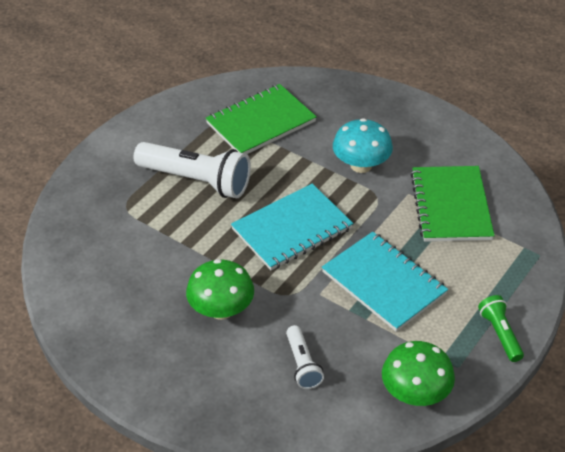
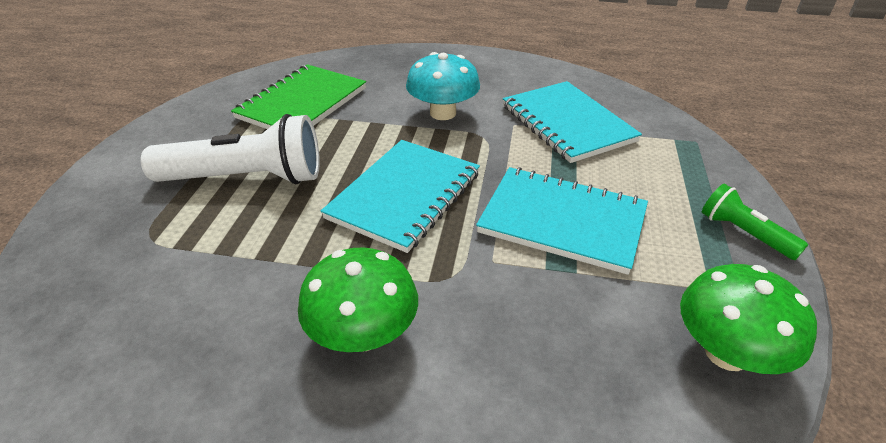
camera: 25 degrees left, 5 degrees down
white flashlight [286,325,324,389] -> none
green notebook [410,166,495,242] -> turquoise notebook [503,81,642,163]

